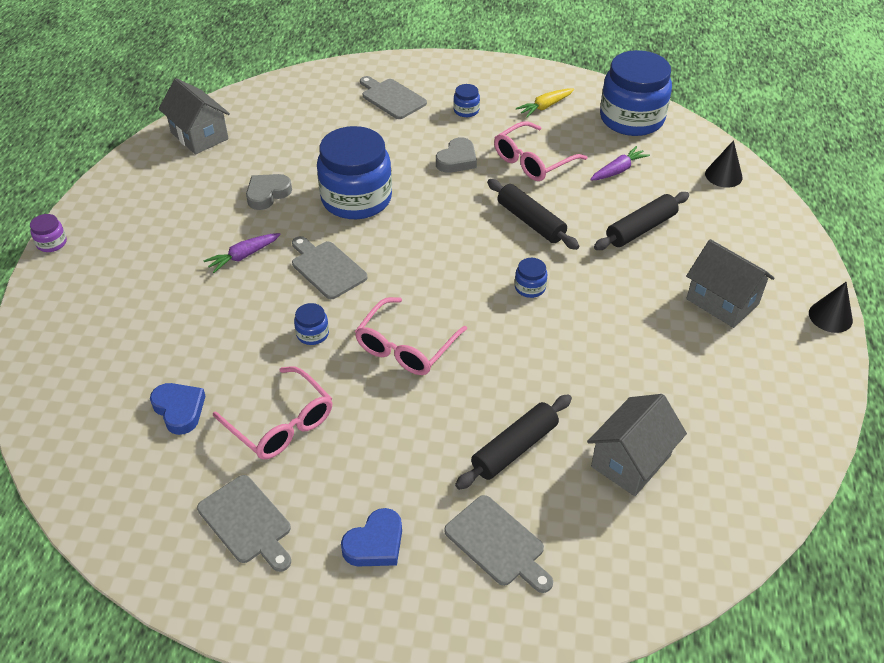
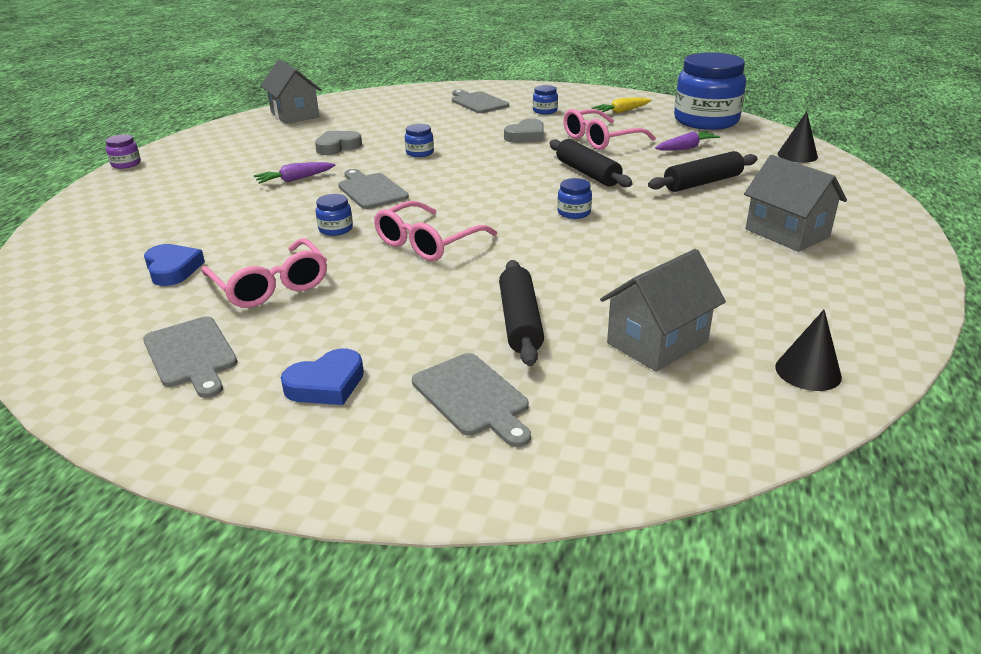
camera: 10 degrees right, 15 degrees down
blue jar [317,126,392,219] -> blue jar [405,124,434,157], size x0.40
black rolling pin [455,394,572,490] -> black rolling pin turned 60 degrees counterclockwise [499,260,544,366]
black cone [809,282,853,333] -> black cone moved to [775,309,842,391]

